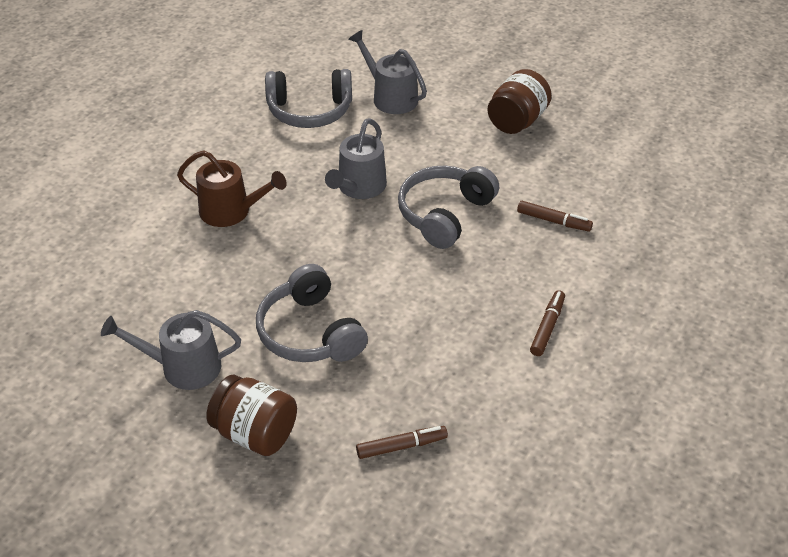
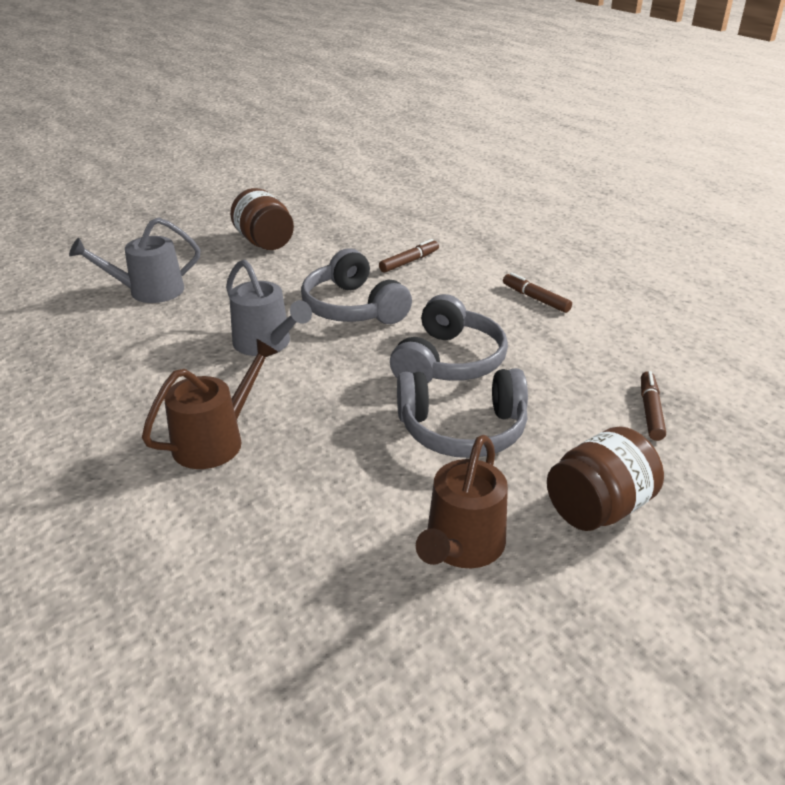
camera: 65 degrees left, 10 degrees down
grey watering can [101,310,241,390] -> brown watering can [416,435,508,568]
grey headphones [265,69,352,128] -> grey headphones moved to [390,294,508,383]

